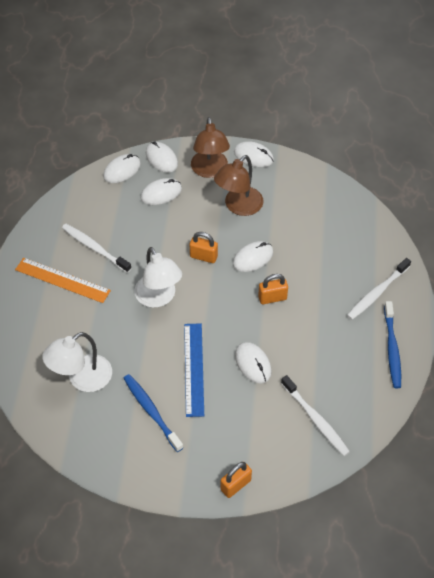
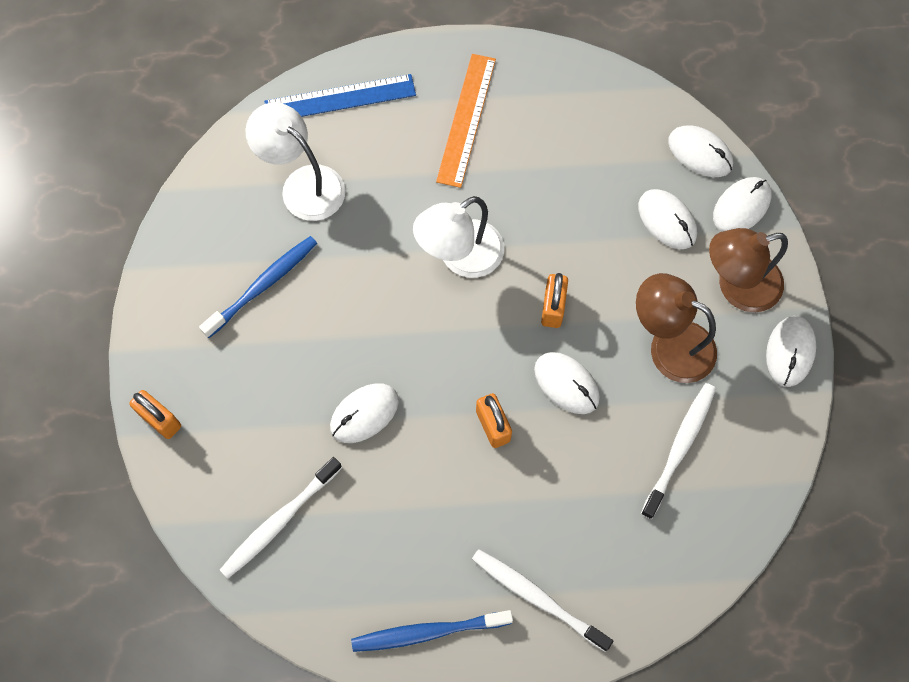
camera: 80 degrees right, 15 degrees up
white toothbrush [62,224,131,273] -> white toothbrush moved to [641,383,716,519]
blue ruler [184,323,204,417] -> blue ruler moved to [264,74,416,117]

